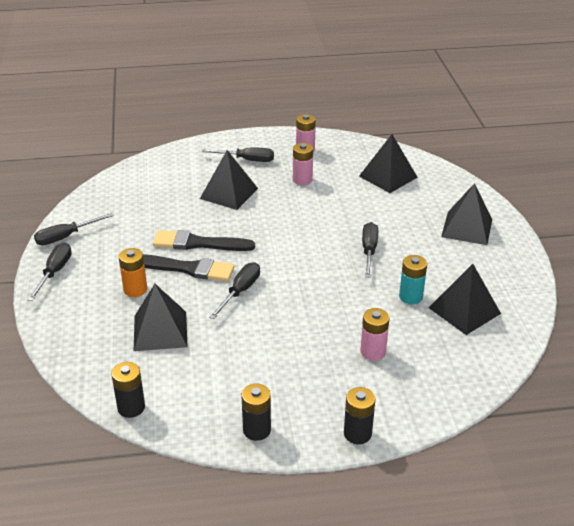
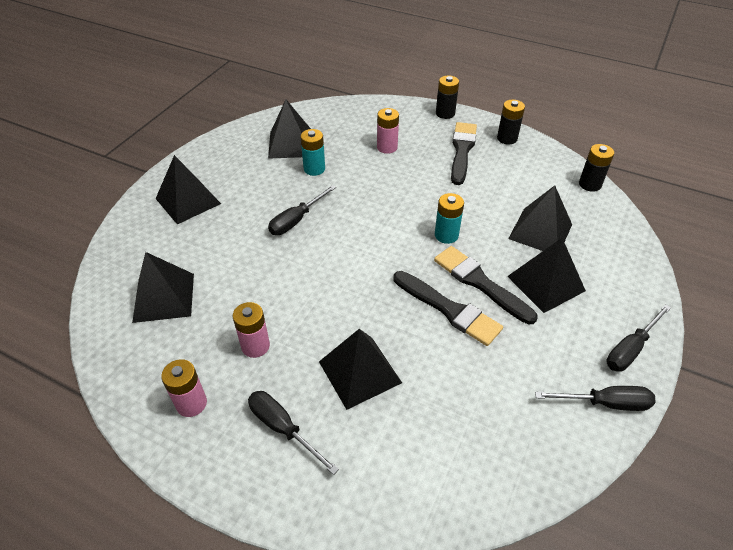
camera: 145 degrees left, 10 degrees up
orange battery [119,248,147,297] -> black pyramid [507,238,586,313]
black screwdriver [209,262,260,319] -> turquoise battery [435,193,464,244]
none -> black brush [451,122,477,185]

